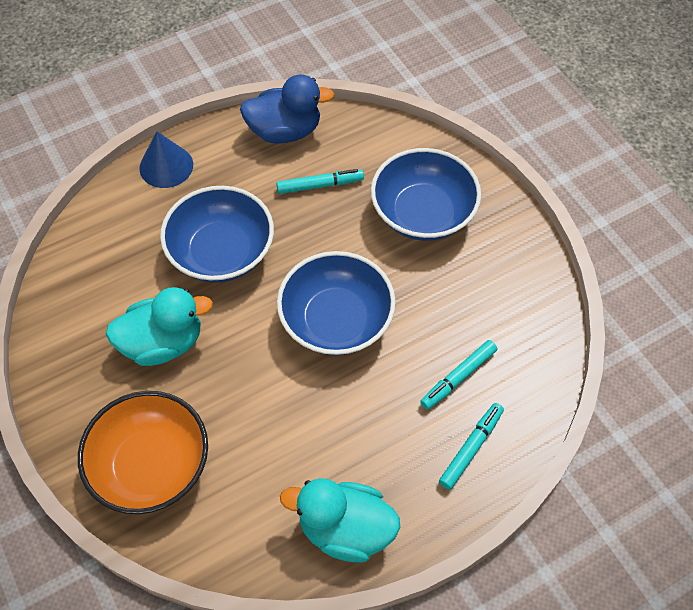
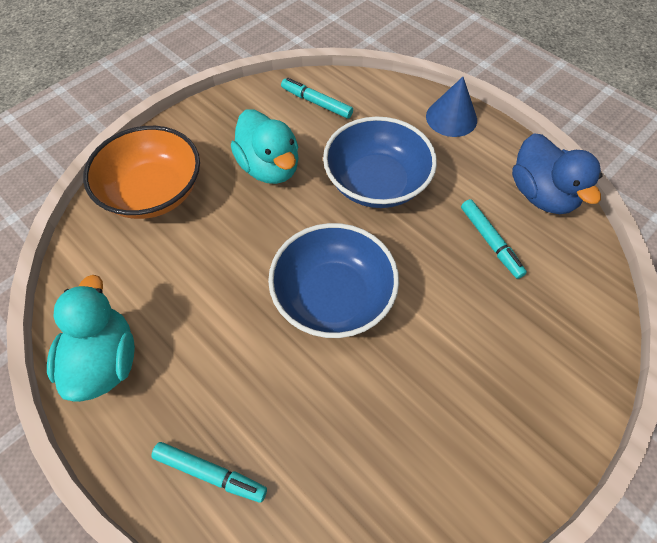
camera: 75 degrees right, 0 degrees up
blue bowl [371,148,481,241] -> none
turquoise marker [420,340,497,410] -> turquoise marker moved to [281,78,353,119]

